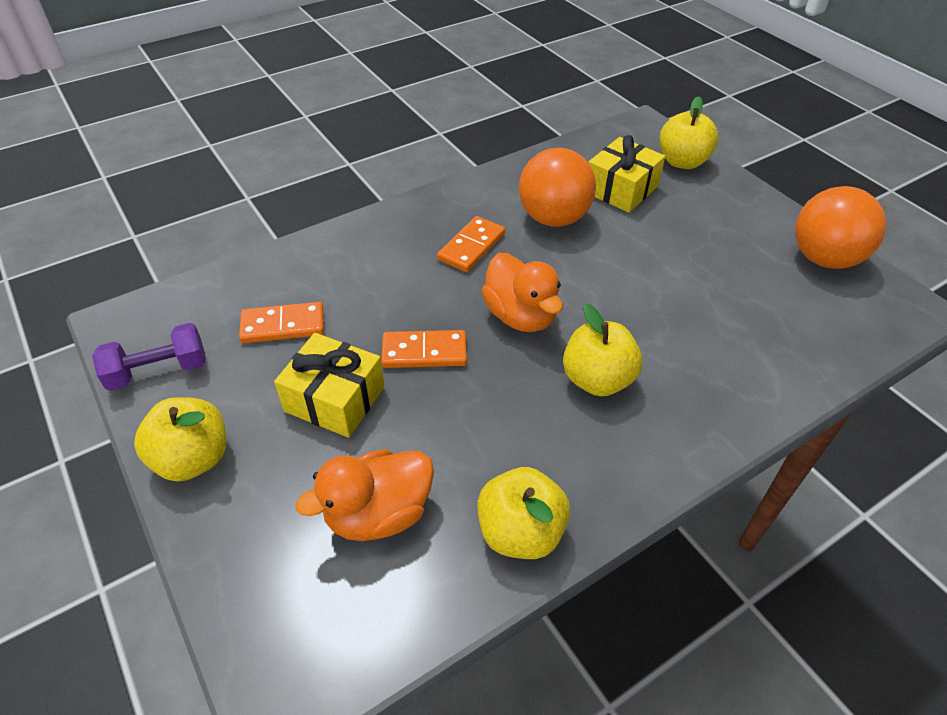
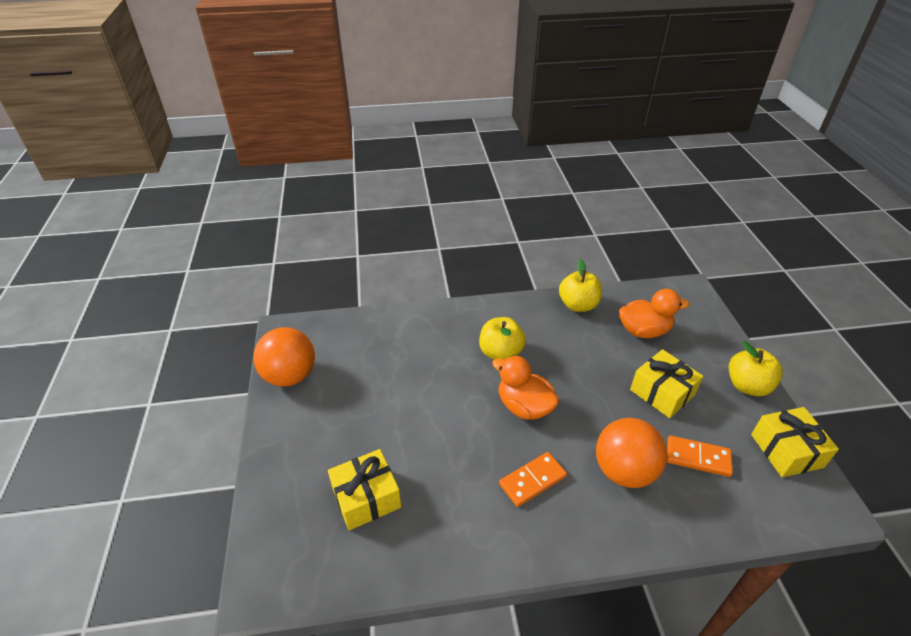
camera: 155 degrees left, 5 degrees down
purple dumbbell [92,323,206,391] -> yellow gift [751,407,839,477]
orange domino [381,330,467,368] -> none
orange duck [481,253,563,332] -> orange duck turned 45 degrees counterclockwise [492,355,559,420]
orange ball [519,148,596,227] -> orange ball moved to [596,418,667,488]
yellow apple [660,96,719,169] -> none

